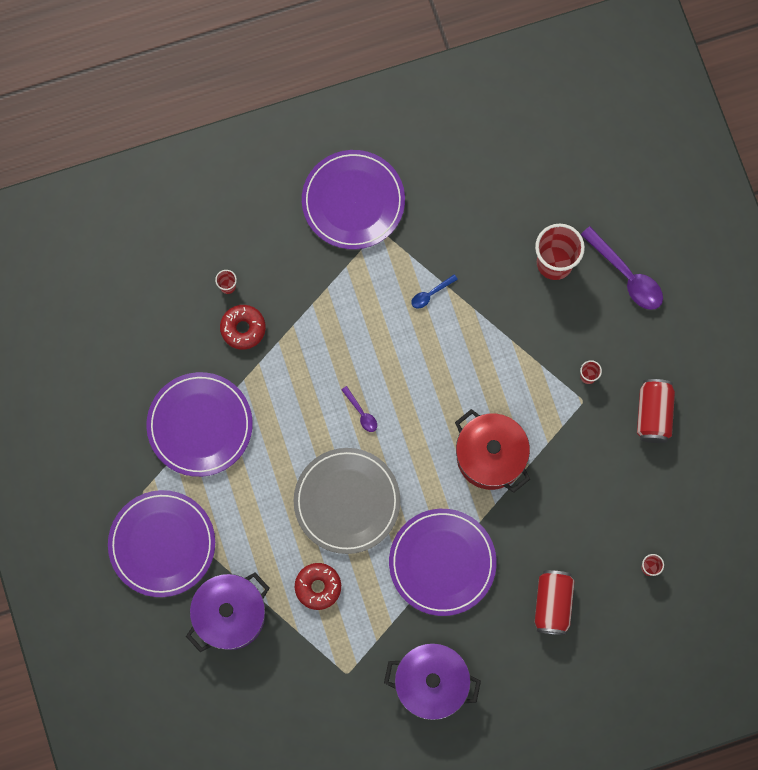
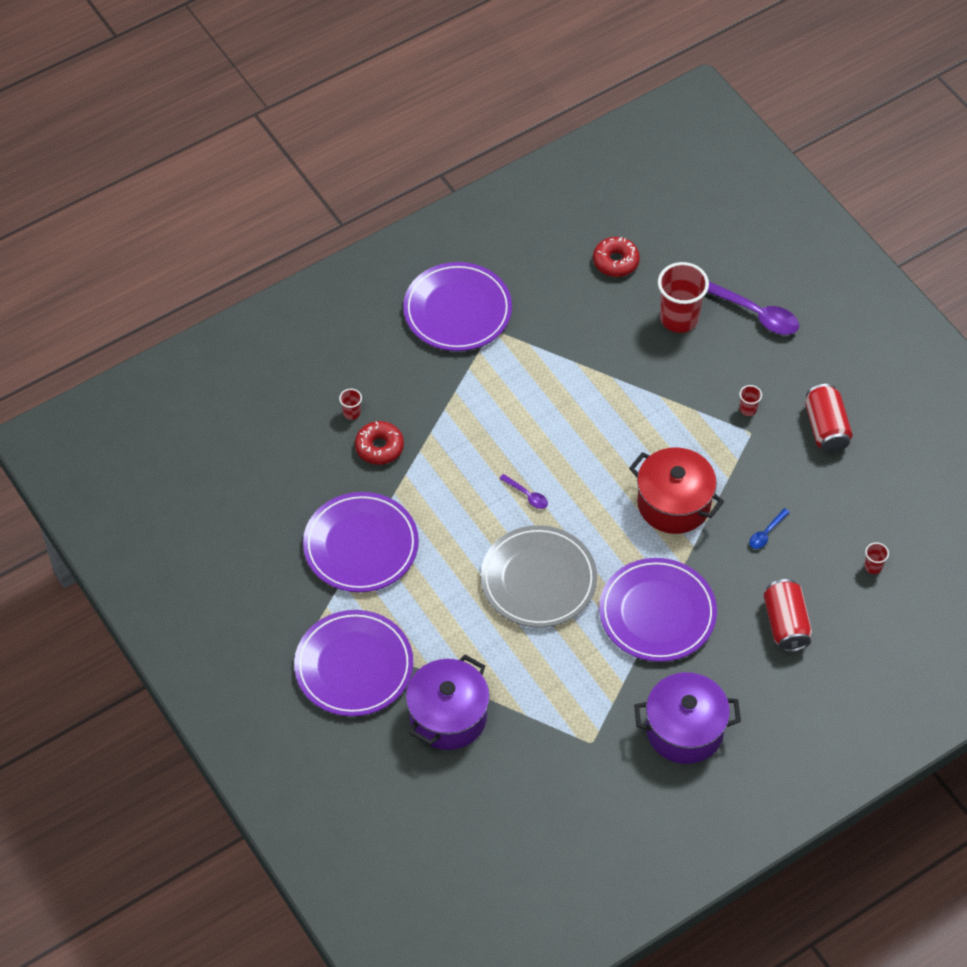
camera: 15 degrees left, 20 degrees down
red donut [295,563,341,610] -> red donut moved to [593,237,640,277]
blue spoon [411,275,458,308] -> blue spoon moved to [749,508,790,549]

